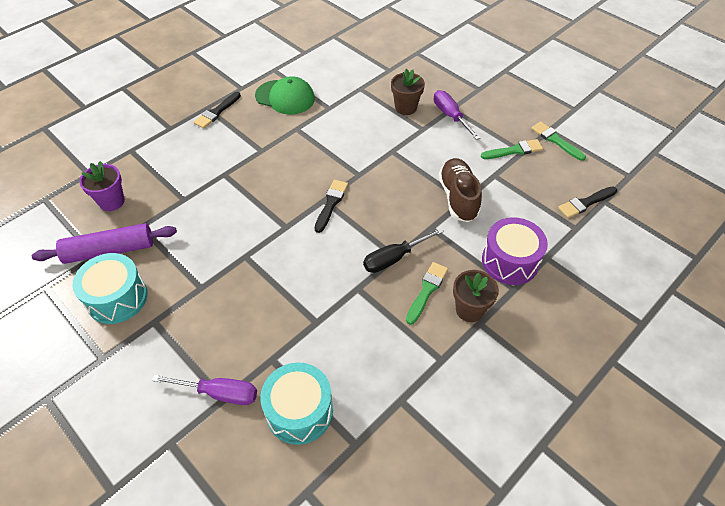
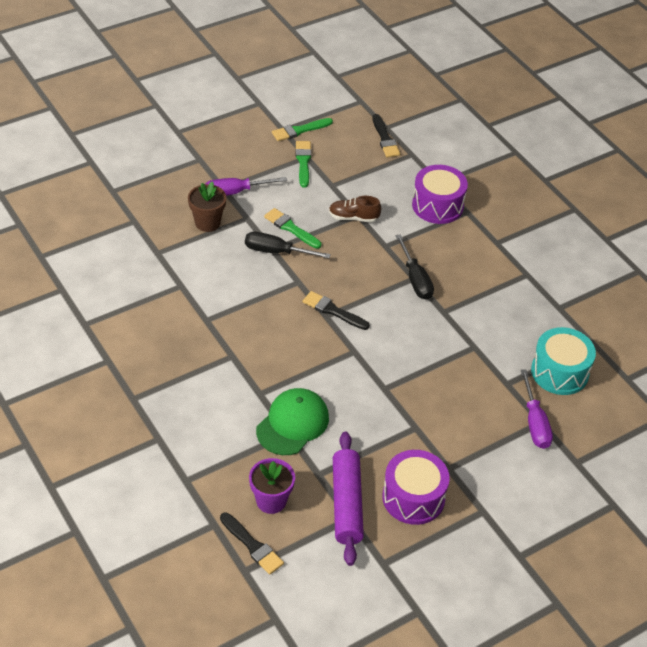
camera: 80 degrees left, 5 degrees down
turquoise drum [72,253,148,324] -> purple drum [382,450,450,525]
purple screwdriver [152,374,257,405] -> purple screwdriver turned 150 degrees clockwise [521,369,553,449]
black brush [194,92,241,129] -> black brush moved to [220,512,284,575]
green cap [255,77,315,114] -> green cap moved to [256,388,329,455]
green brush [406,262,448,325] -> green brush moved to [264,208,321,249]
brown shoe [438,158,482,222] -> brown shoe [329,196,381,223], size x0.65
brown flower pot [453,270,499,322] -> none
none -> black screwdriver [245,232,331,258]

